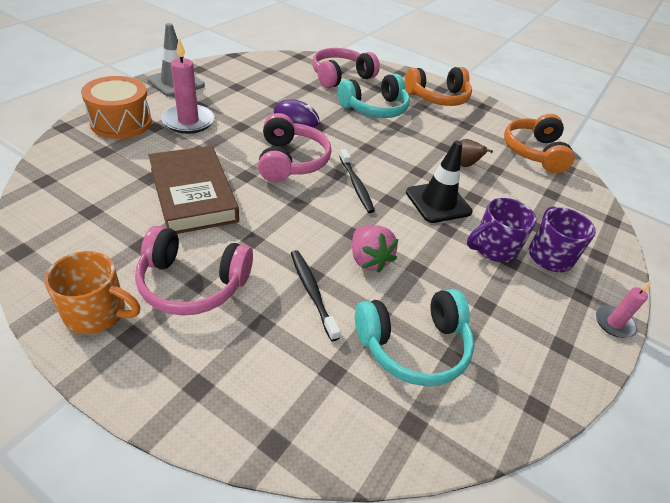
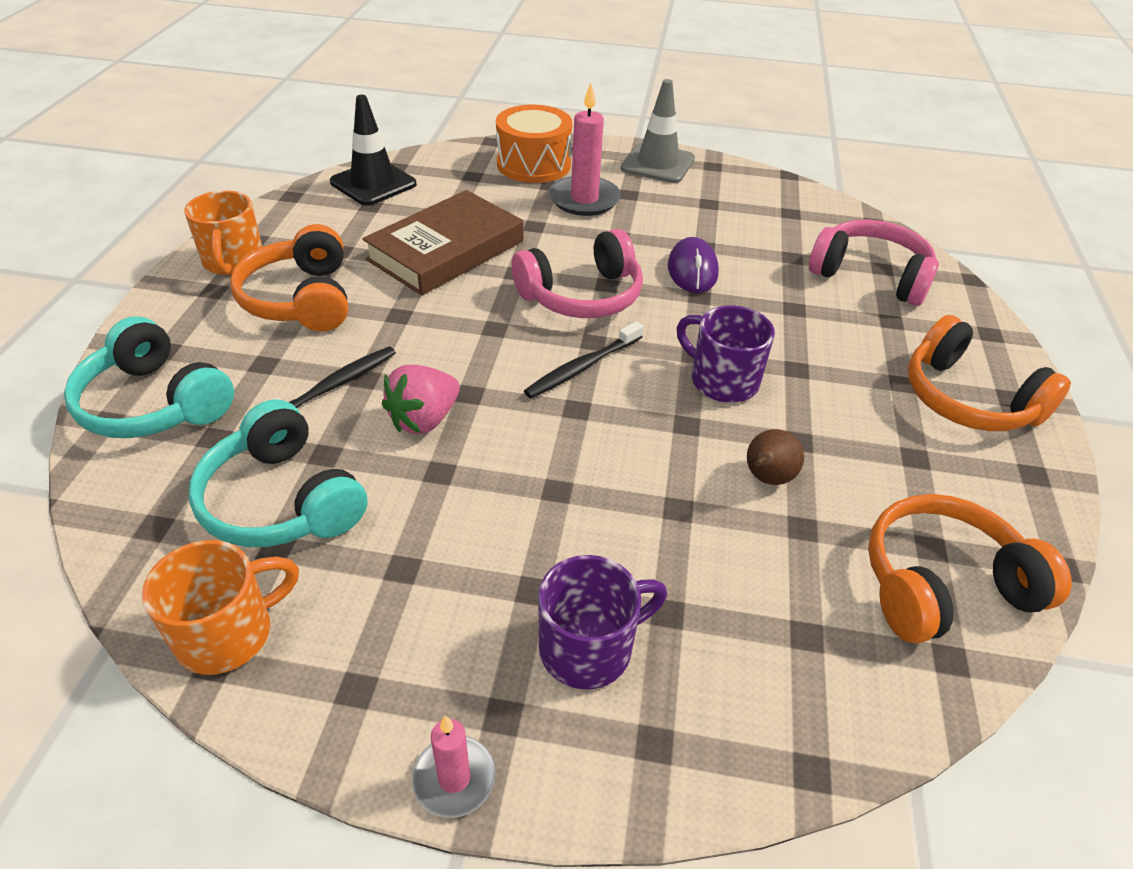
camera: 70 degrees right, 0 degrees up
pink headphones [135,226,253,315] -> orange headphones [230,224,348,331]
turquoise headphones [338,74,410,118] -> turquoise headphones moved to [64,316,234,438]
black traffic cone [406,140,472,223] -> black traffic cone moved to [330,95,417,206]
purple mug [467,198,537,262] -> purple mug moved to [677,305,775,403]
none -> orange mug [142,540,299,675]

